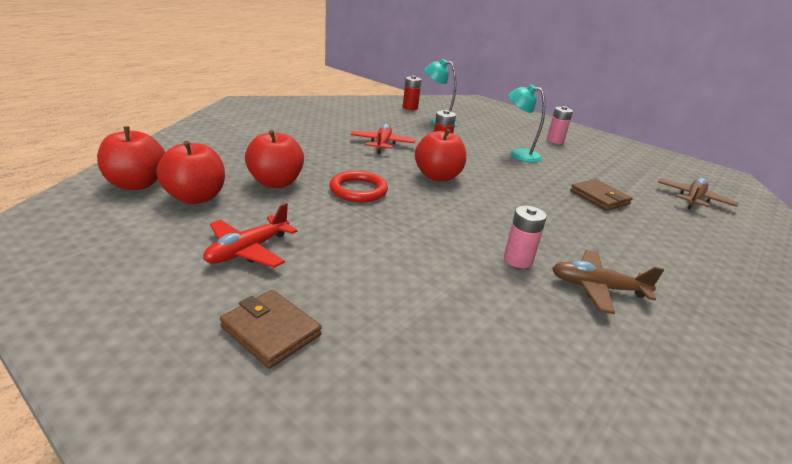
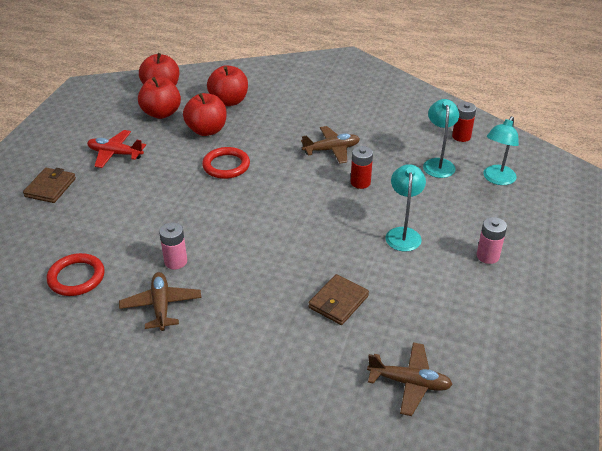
camera: 70 degrees right, 10 degrees up
red plane [351,124,415,154] -> brown plane [301,126,360,164]
red apple [415,129,466,181] -> red apple moved to [207,65,248,106]
none -> red ring [47,253,105,296]
none -> turquoise lamp [484,116,519,185]

